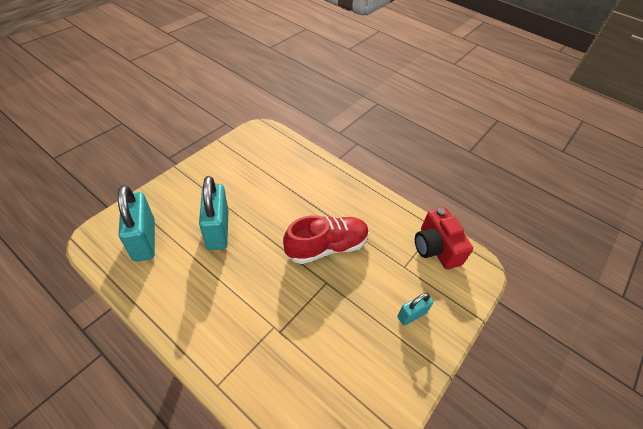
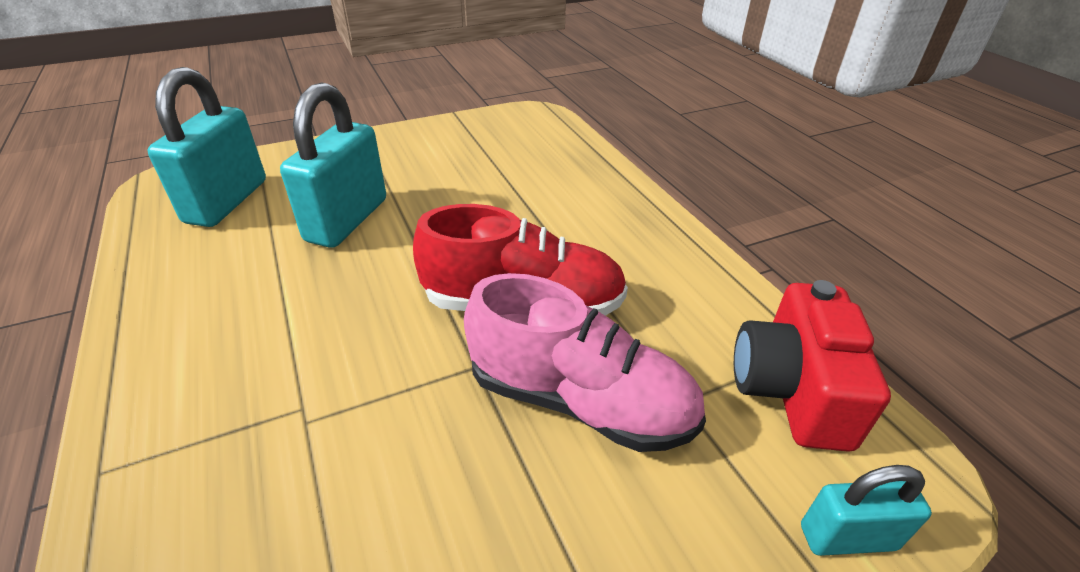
camera: 30 degrees right, 10 degrees down
turquoise padlock [398,293,433,326] -> turquoise padlock moved to [801,465,932,556]
none -> pink shoe [464,273,706,452]

